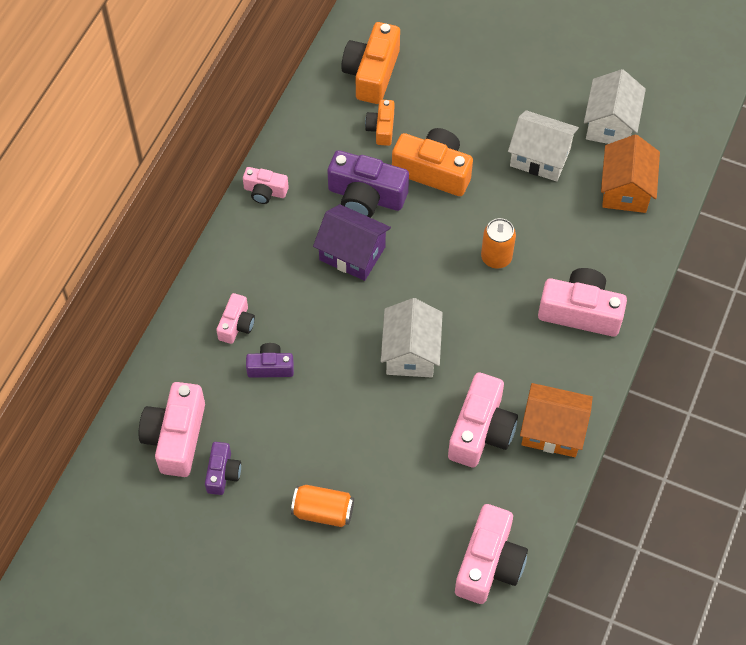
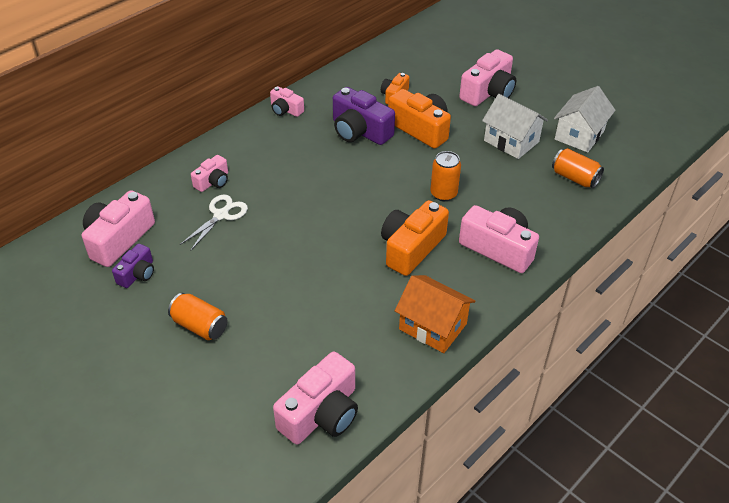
camera: 20 degrees right, 15 degrees down
purple camera [246,343,294,378] -> white scissors [180,194,248,251]
purple house [313,204,391,281] -> none
orange camera [341,22,400,104] -> orange camera moved to [381,200,449,276]
white house [381,298,443,378] -> none
pink camera [448,372,518,468] -> pink camera moved to [459,49,516,106]
orange house [601,134,660,213] -> orange can [552,148,604,188]

